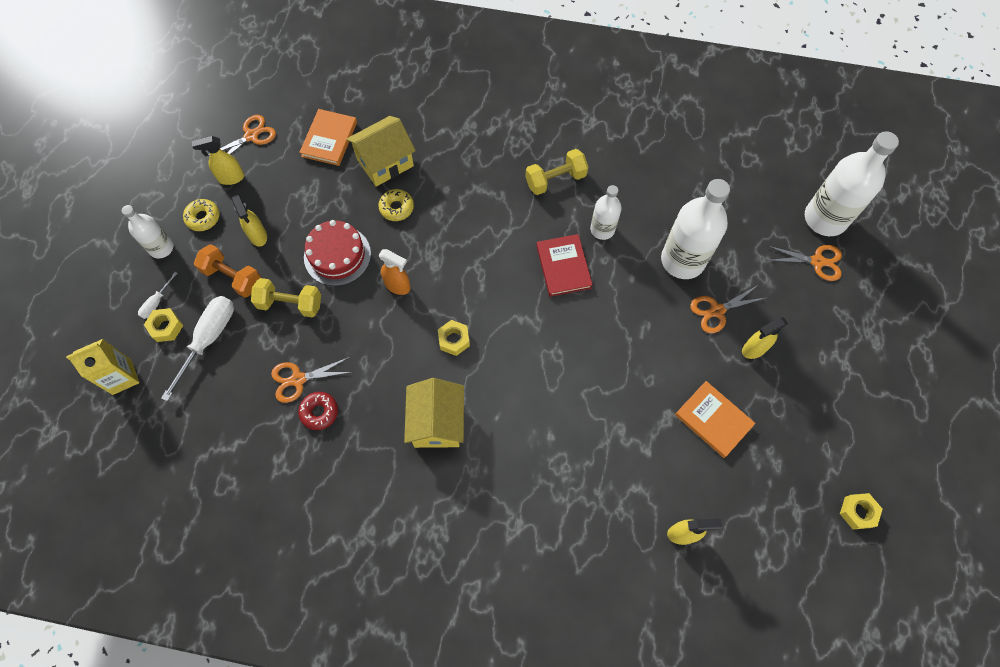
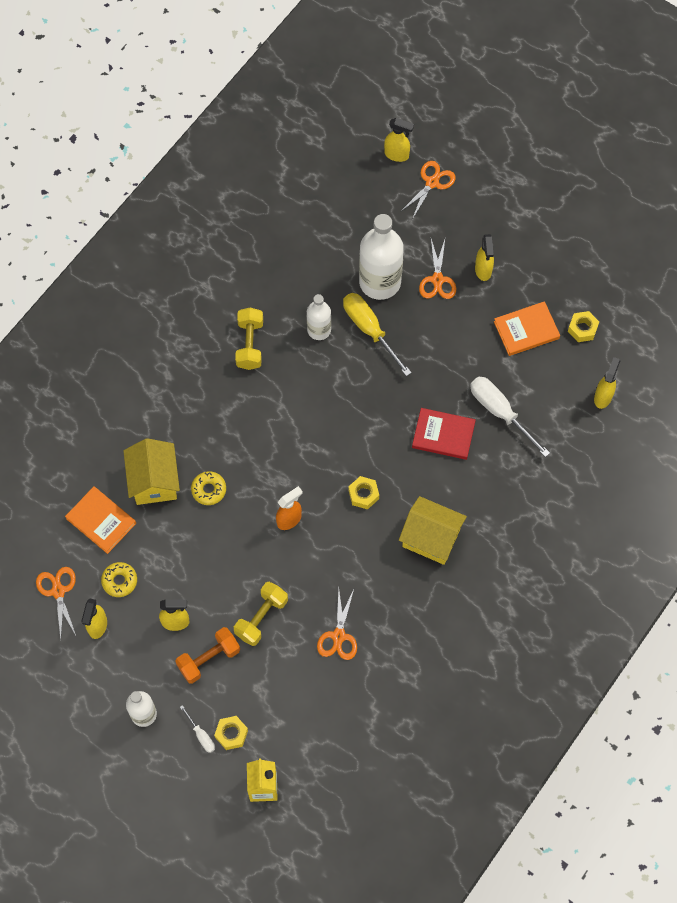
camera: 65 degrees left, 0 degrees up
white screwdriver [161,296,234,402] -> white screwdriver moved to [470,377,550,457]
yellow donut [183,199,220,231] -> yellow donut moved to [101,562,137,597]
red donut [298,392,338,430] -> none
red cake [304,220,371,286] -> none
red book [536,234,593,297] -> red book moved to [412,408,476,460]
white bottle [805,131,899,236] -> yellow spray bottle [384,118,414,162]
yellow nut [840,493,883,529] -> yellow nut moved to [568,311,599,342]
none -> yellow screwdriver [343,293,412,376]

